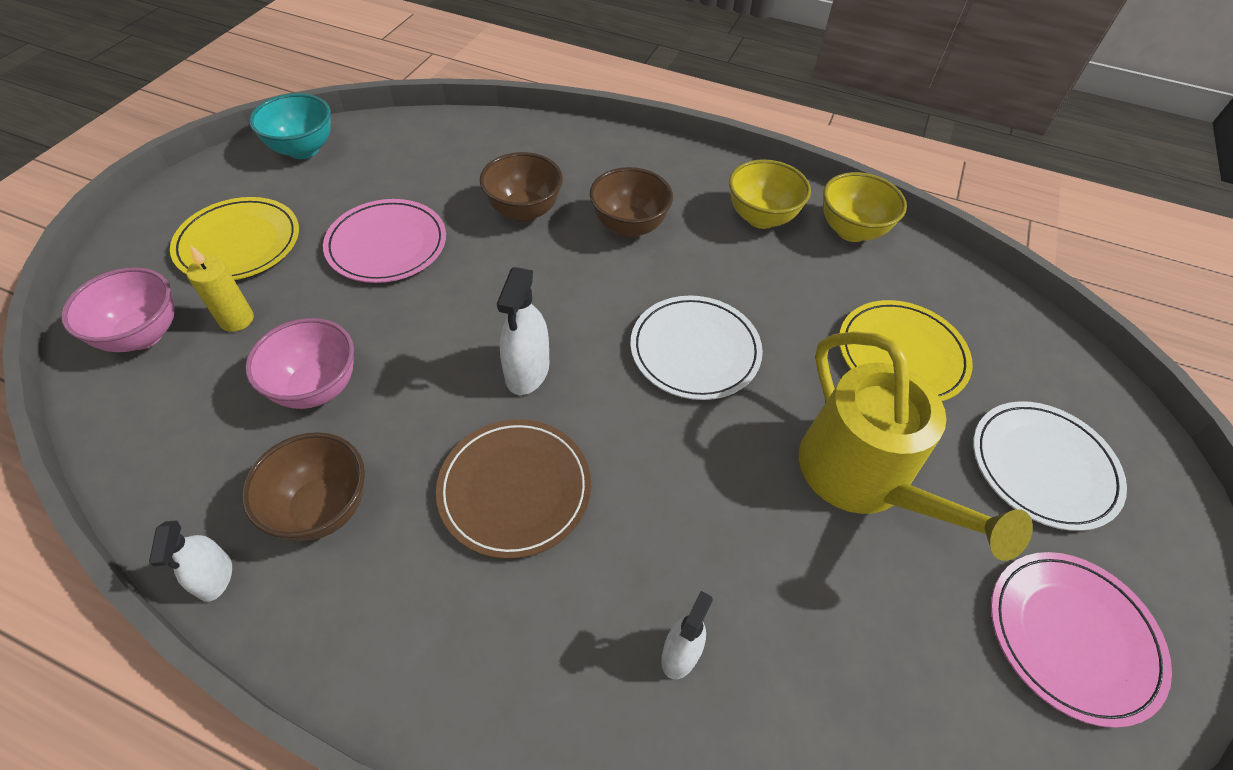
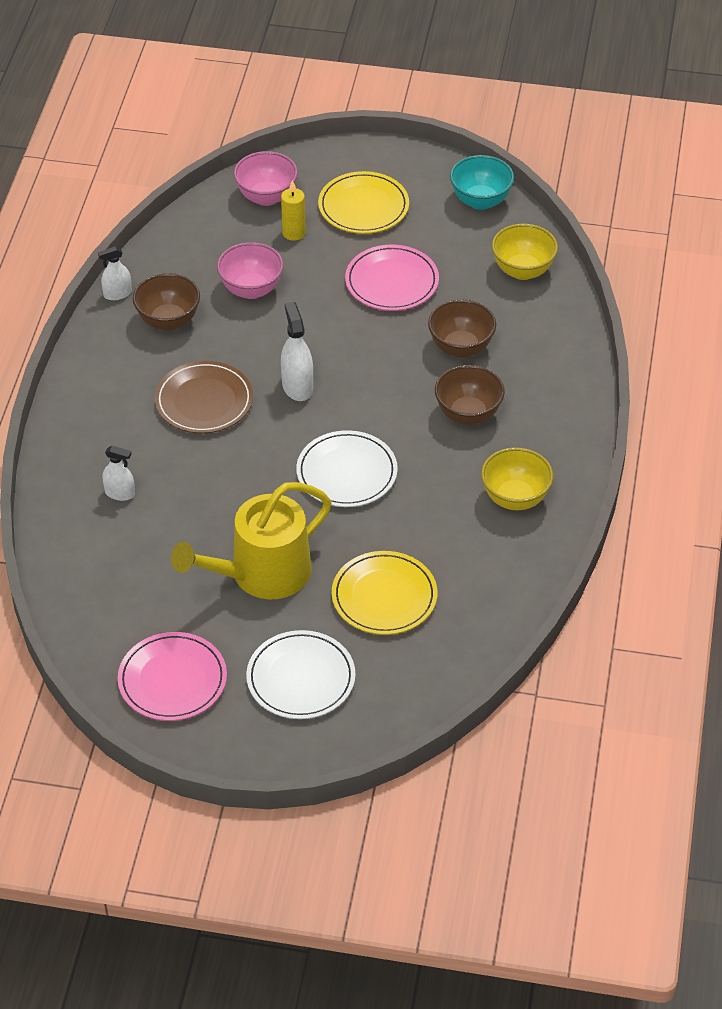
camera: 80 degrees right, 5 degrees down
white spray bottle [497,267,549,395] -> white spray bottle turned 75 degrees clockwise [281,302,313,401]
yellow bowl [823,172,907,242] -> yellow bowl moved to [492,224,558,280]

